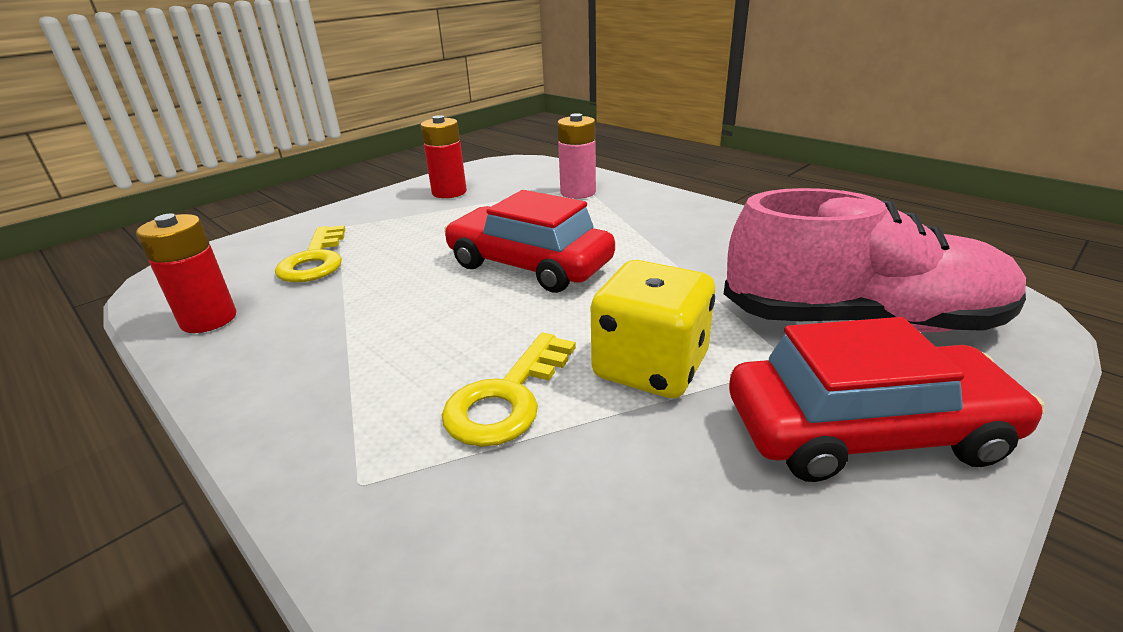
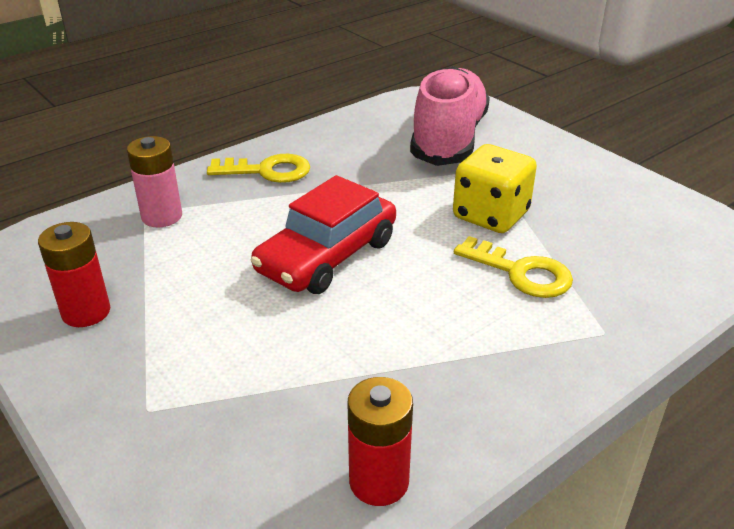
camera: 85 degrees left, 5 degrees up
yellow key [275,225,345,282] -> yellow key moved to [207,154,310,183]
red car [729,317,1045,482] -> none

